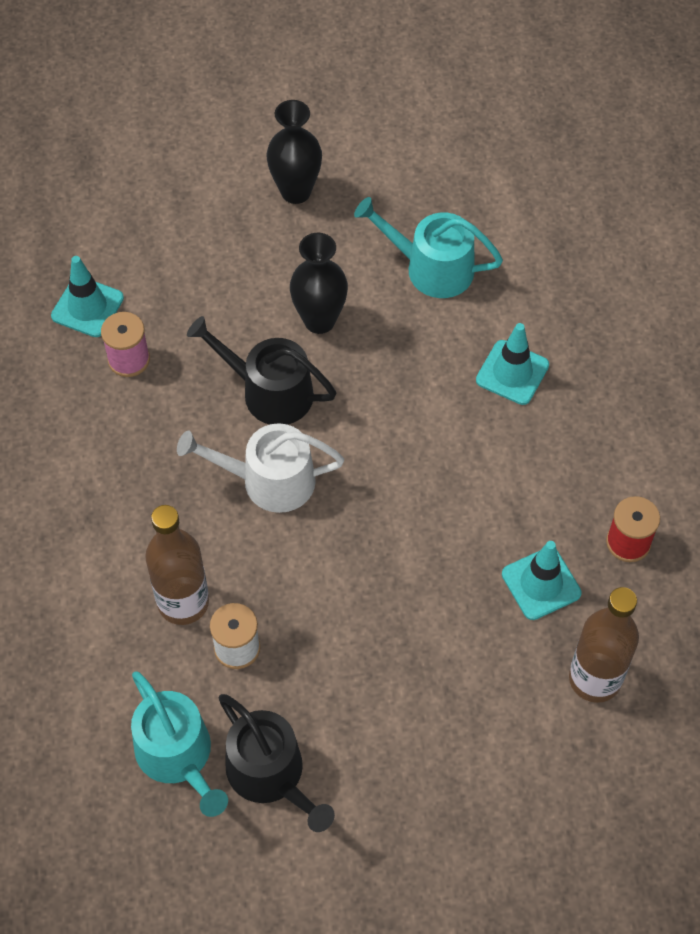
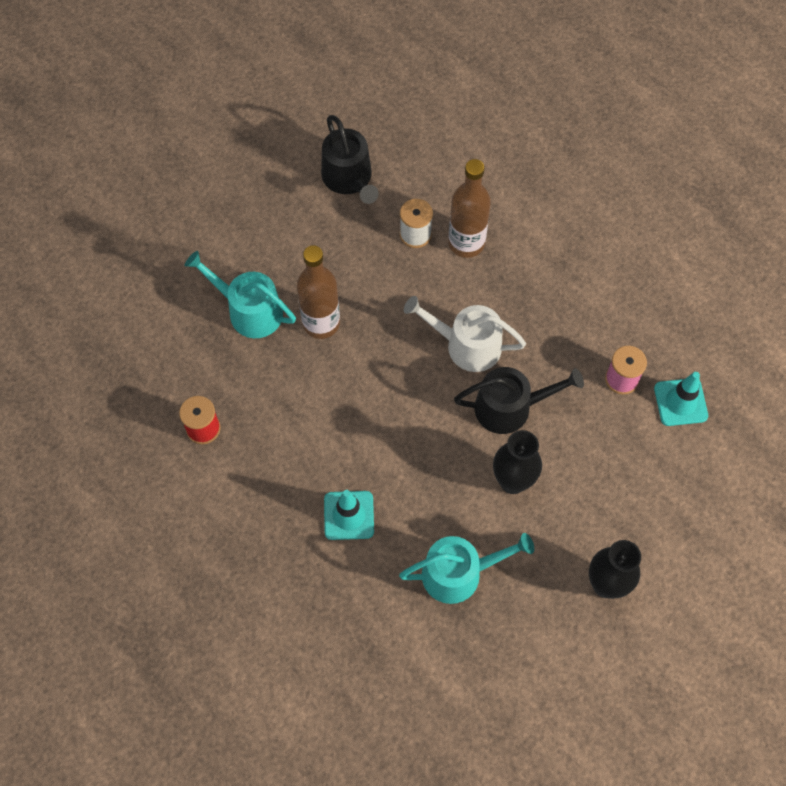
camera: 150 degrees right, 5 degrees up
turquoise watering can [131,671,228,817] -> turquoise watering can moved to [185,251,296,338]
white watering can [177,423,344,513] -> white watering can turned 135 degrees counterclockwise [404,296,526,372]
black watering can [219,694,335,832] -> black watering can turned 135 degrees counterclockwise [321,115,379,204]
turquoise traffic cone [502,541,582,620] -> none
brown bottle [569,587,639,703] -> brown bottle moved to [297,245,340,339]

